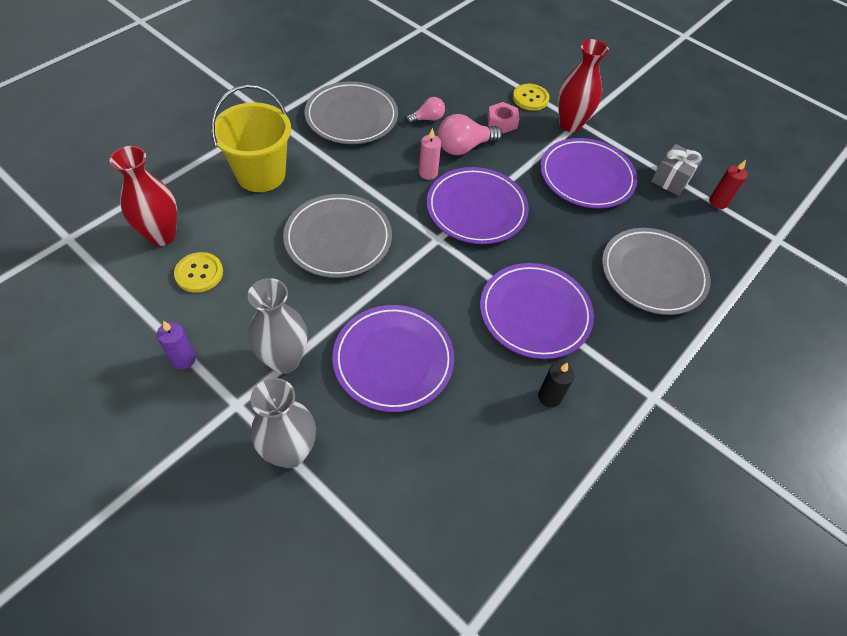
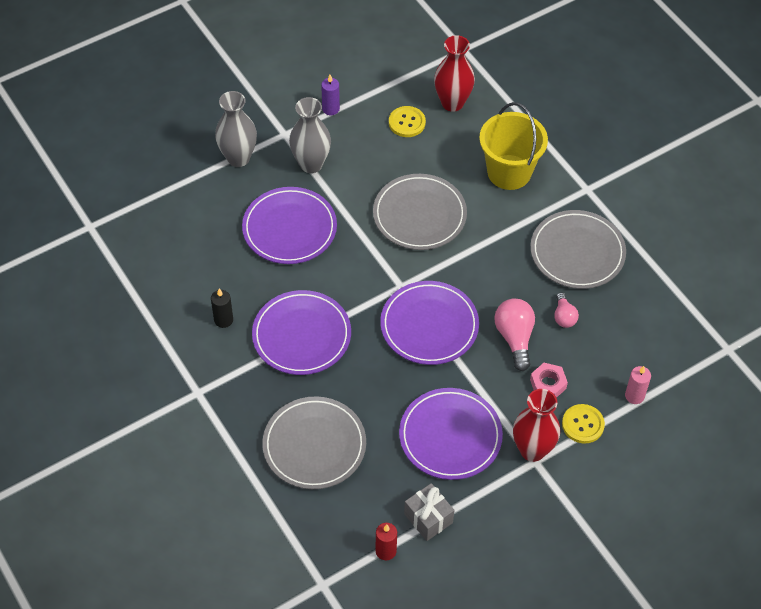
camera: 110 degrees right, 0 degrees up
pink candle [419,128,441,180] -> pink candle moved to [625,366,651,404]

